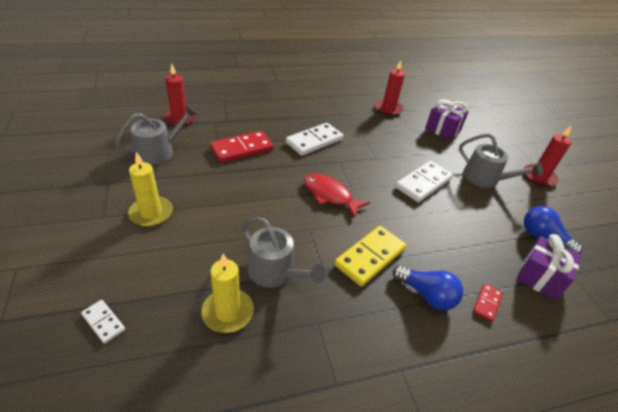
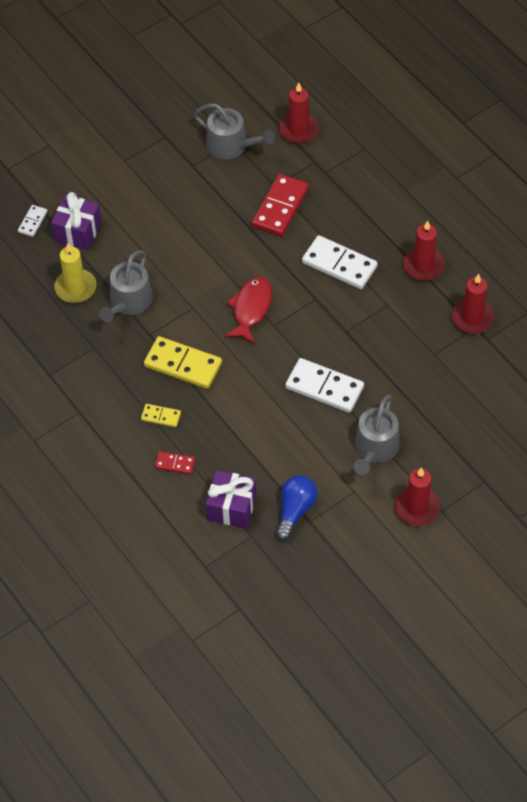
camera: 75 degrees right, 15 degrees up
yellow candle [128,152,173,227] -> none
red domino [210,131,273,163] -> red domino turned 75 degrees clockwise [252,174,309,236]
blue light bulb [393,265,463,310] -> yellow domino [141,404,181,427]
purple gift [425,99,469,140] -> purple gift moved to [51,192,102,250]
none -> red candle [403,221,445,281]

